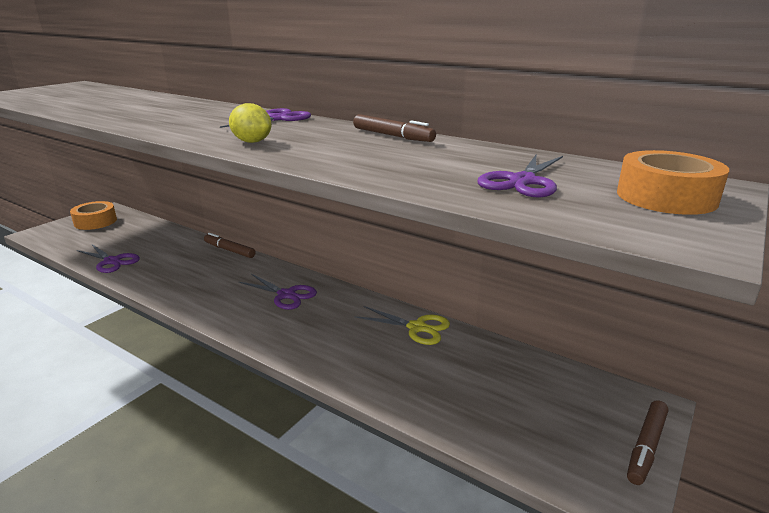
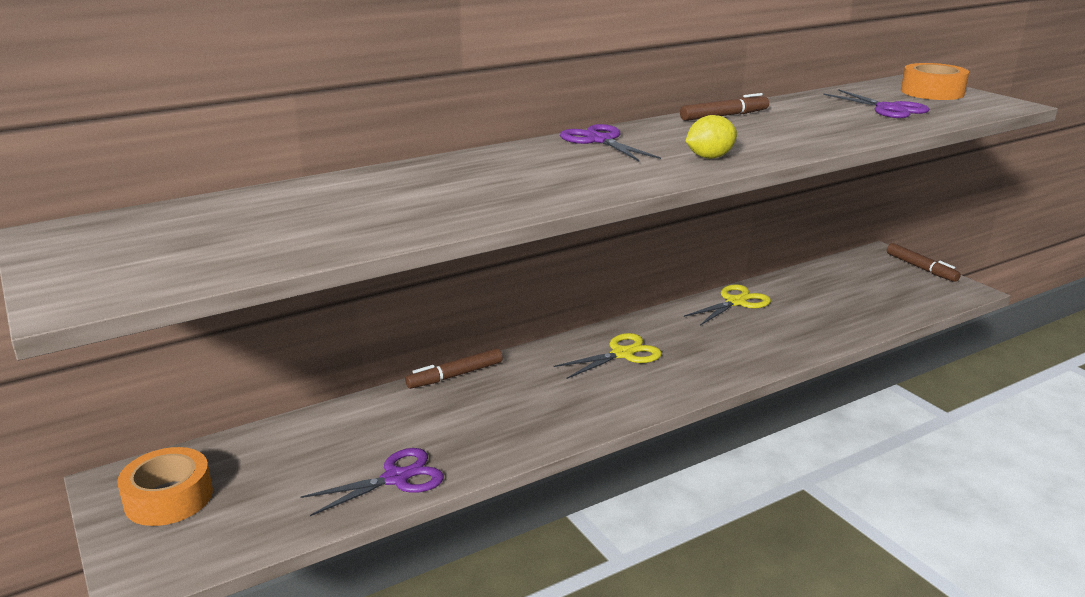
camera: 65 degrees left, 0 degrees up
purple scissors [239,274,317,310] -> yellow scissors [554,333,662,379]

